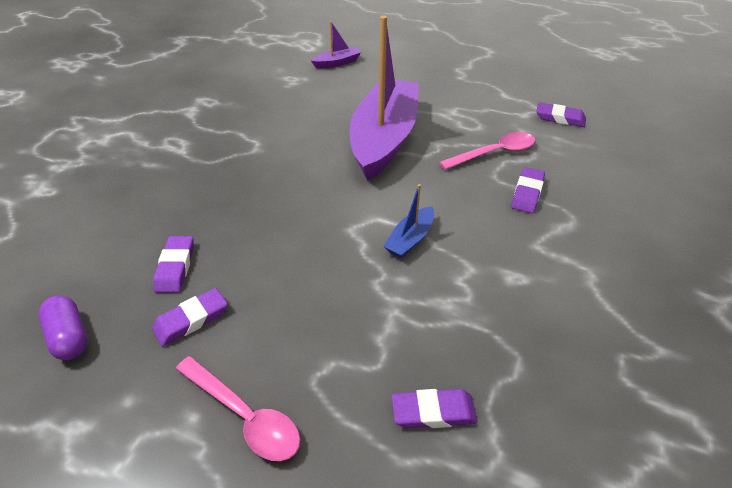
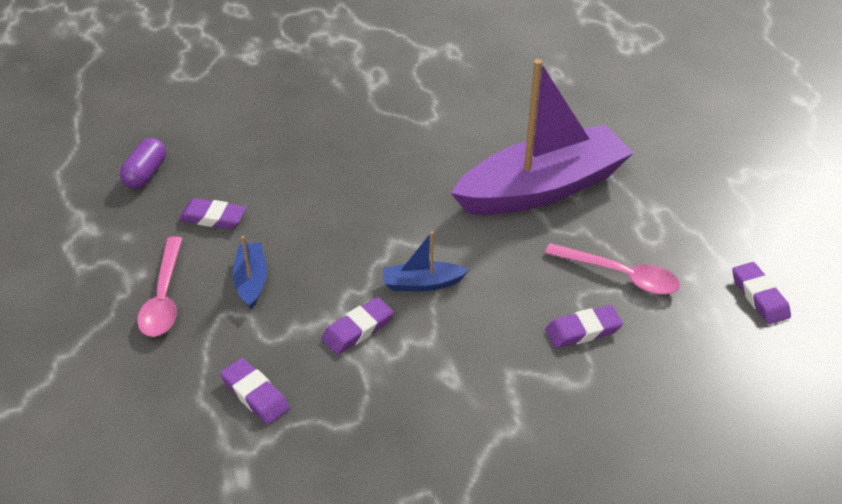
camera: 50 degrees right, 0 degrees up
purple eraser [153,236,194,293] -> purple eraser moved to [322,297,394,355]
purple boat [311,21,361,69] -> none
none -> blue boat [233,236,267,309]

